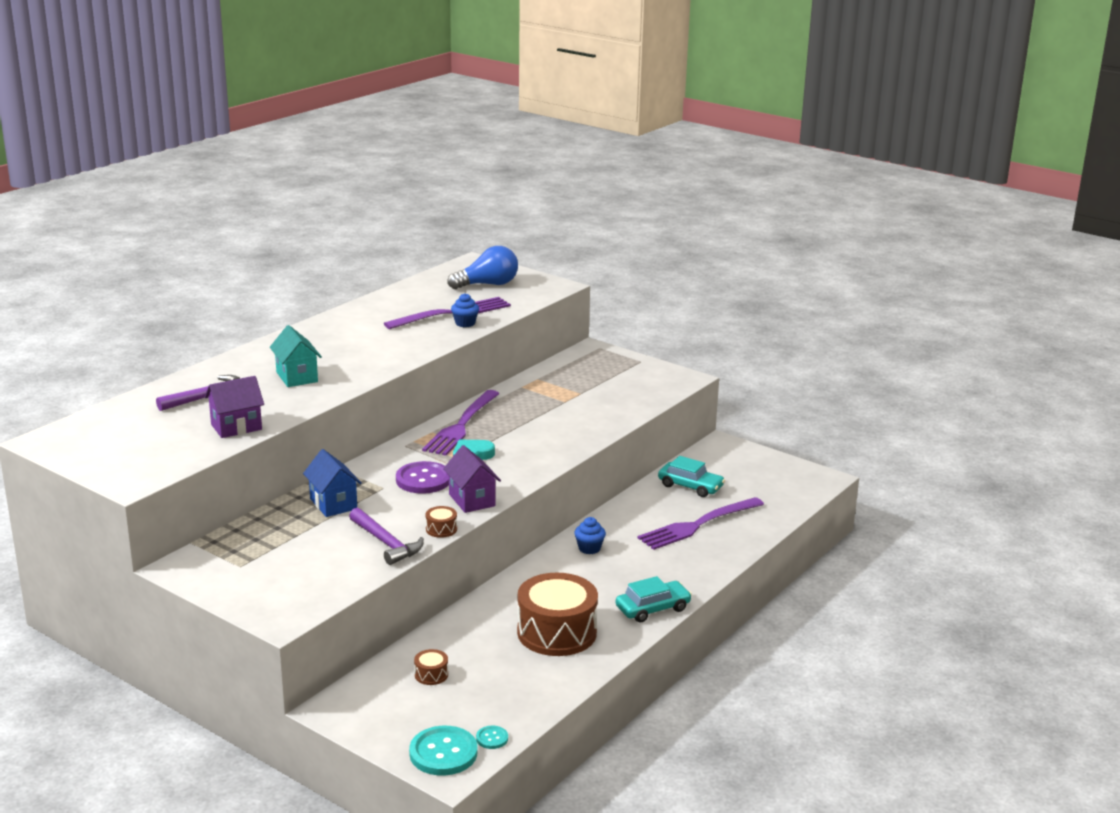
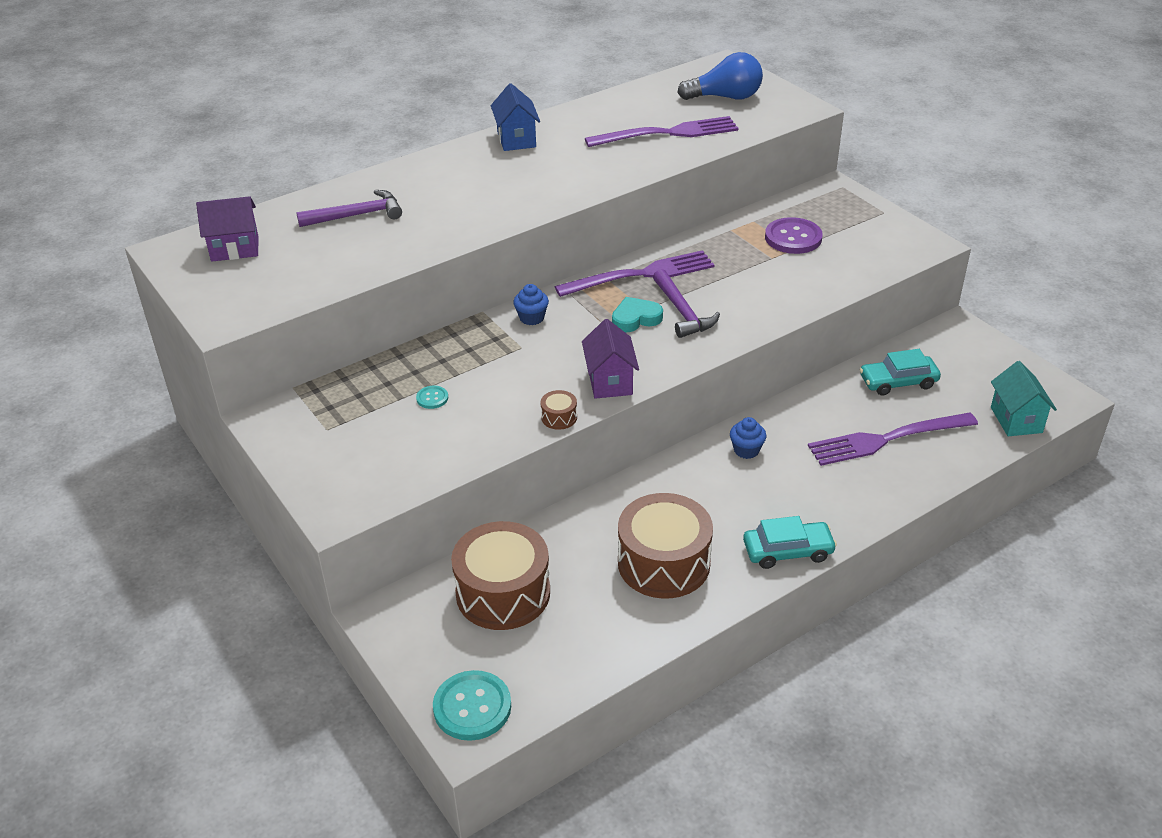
camera: 20 degrees right, 15 degrees up
purple house [205,376,264,438] -> purple house moved to [196,196,259,262]
turquoise house [270,325,322,387] -> turquoise house moved to [991,361,1057,436]
blue house [303,449,362,517] -> blue house moved to [491,83,540,151]
purple hammer [349,508,424,565] -> purple hammer moved to [653,269,720,338]
purple button [396,461,449,494] -> purple button moved to [765,217,823,254]
brown drum [414,649,448,685] -> brown drum [451,521,550,630], size x2.48
purple fork [422,390,500,456] -> purple fork turned 150 degrees counterclockwise [555,250,715,297]
blue cupcake [451,293,479,327] -> blue cupcake moved to [513,284,549,325]
turquoise button [476,726,508,749] -> turquoise button moved to [416,386,448,409]
turquoise car [658,456,725,497] -> turquoise car turned 120 degrees clockwise [860,349,941,396]

